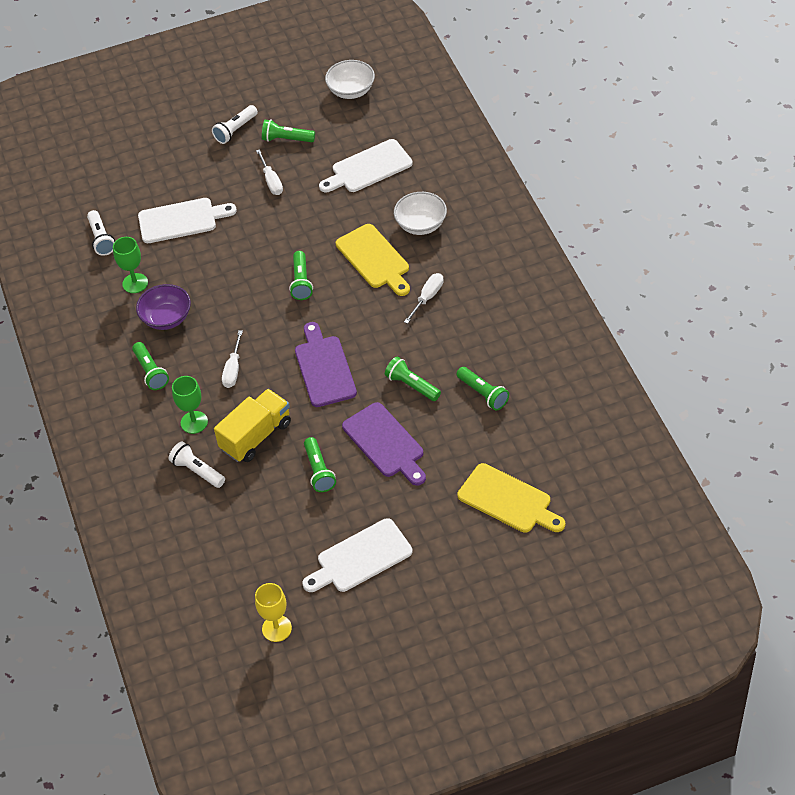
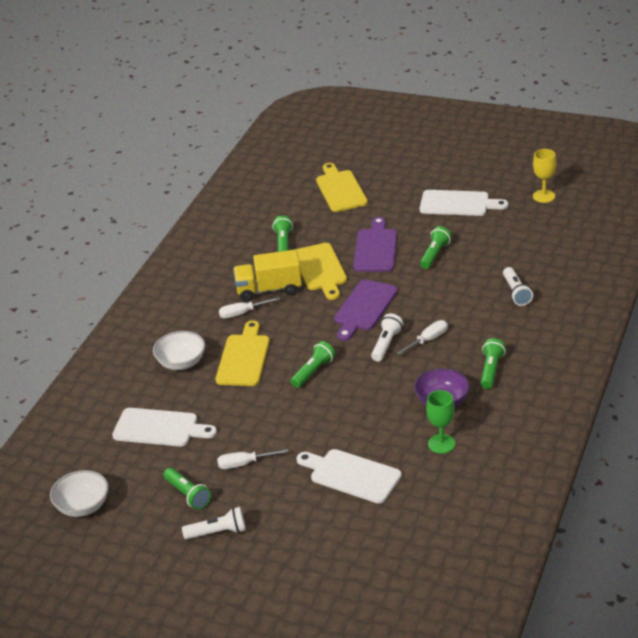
camera: 140 degrees left, 15 degrees down
white flashlight [87,210,115,256] -> white flashlight moved to [371,313,403,362]
green goblet [172,376,208,434] -> none
yellow truck [214,389,291,462] -> yellow truck moved to [233,249,302,302]
white screwdriver [256,149,283,195] -> white screwdriver turned 120 degrees counterclockwise [217,449,289,469]
green flashlight [385,357,441,401] -> yellow cutting board [296,243,347,300]

